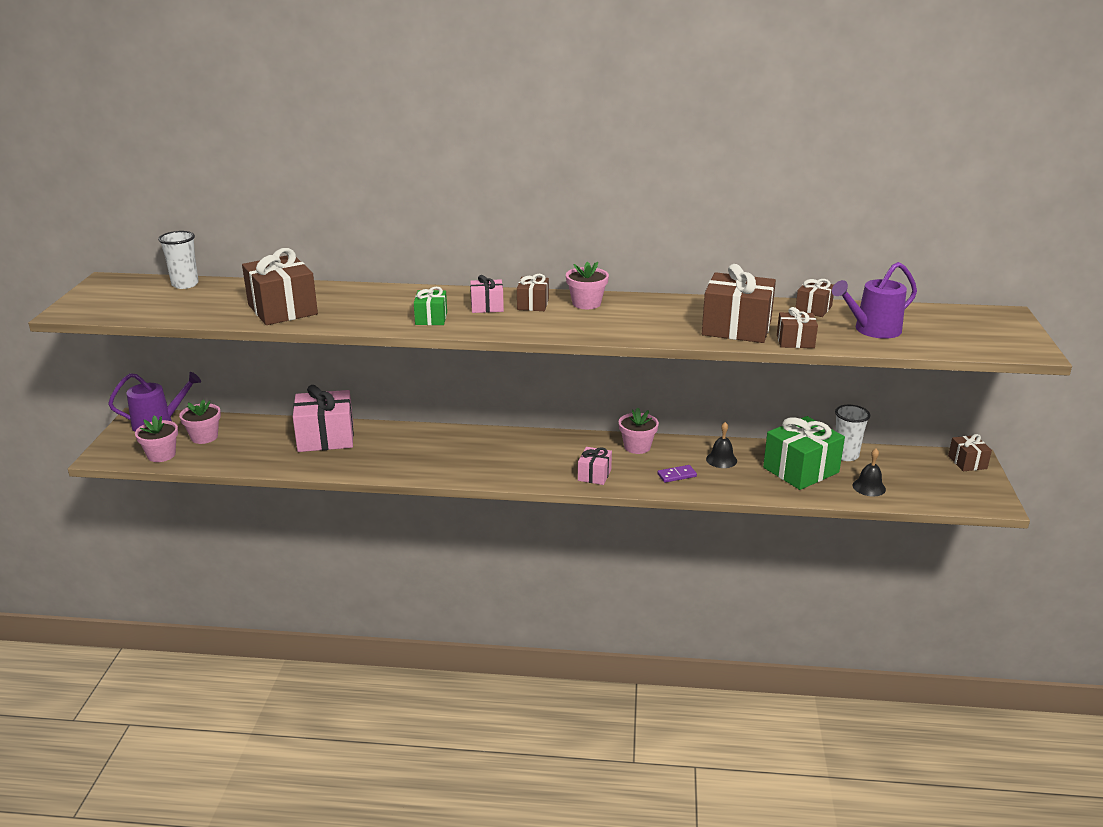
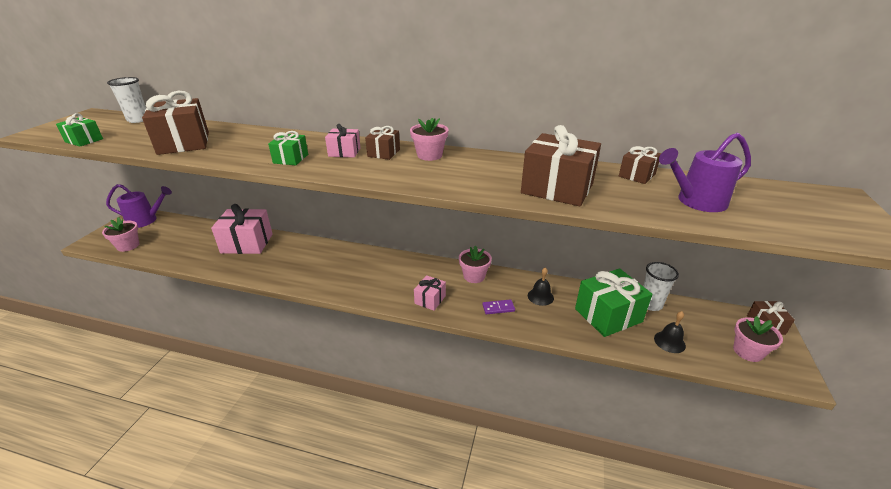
camera: 10 degrees right, 5 degrees up
pink flower pot [179,399,221,444] -> pink flower pot moved to [733,316,783,362]
brown gift [777,307,818,348] -> none
none -> green gift [56,113,103,146]

